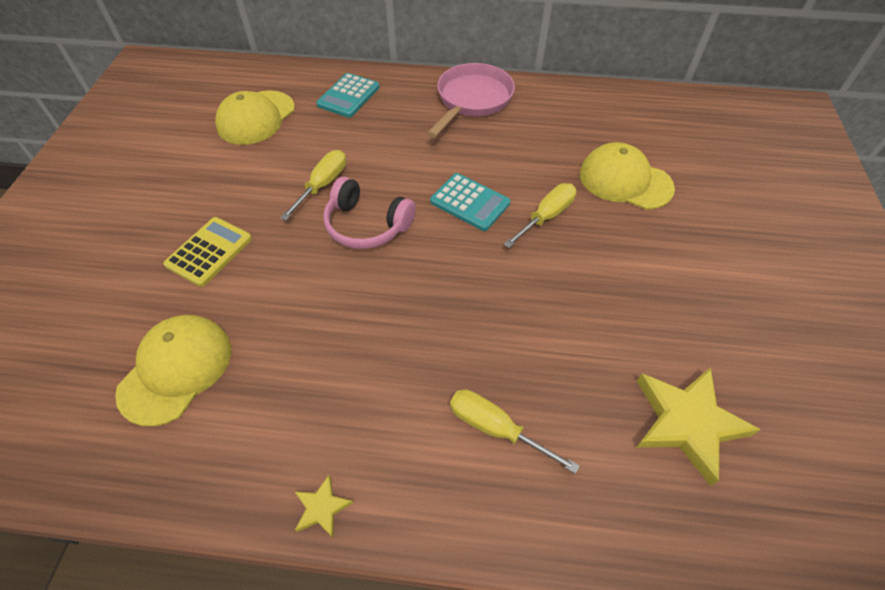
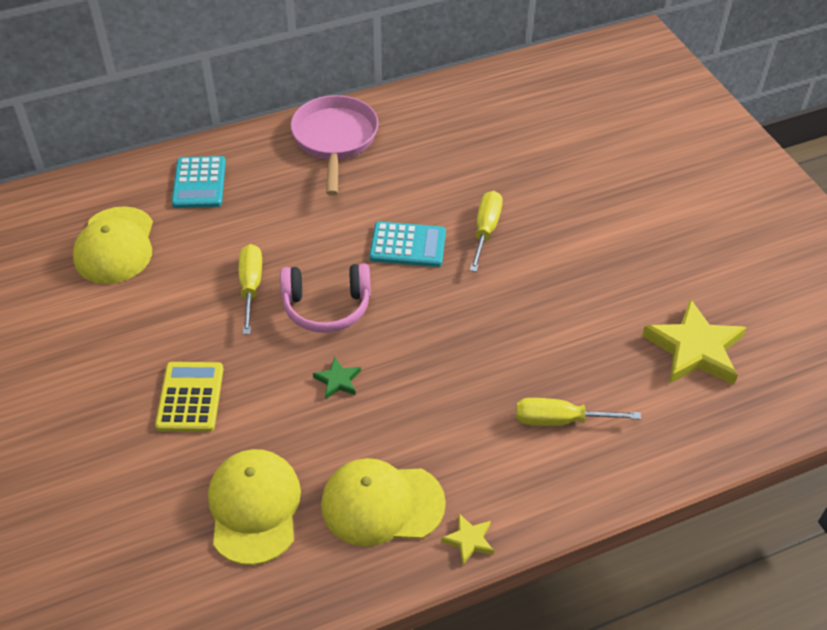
camera: 30 degrees left, 5 degrees down
yellow cap [580,142,675,210] -> yellow cap moved to [321,458,446,547]
none -> green star [313,357,361,399]

